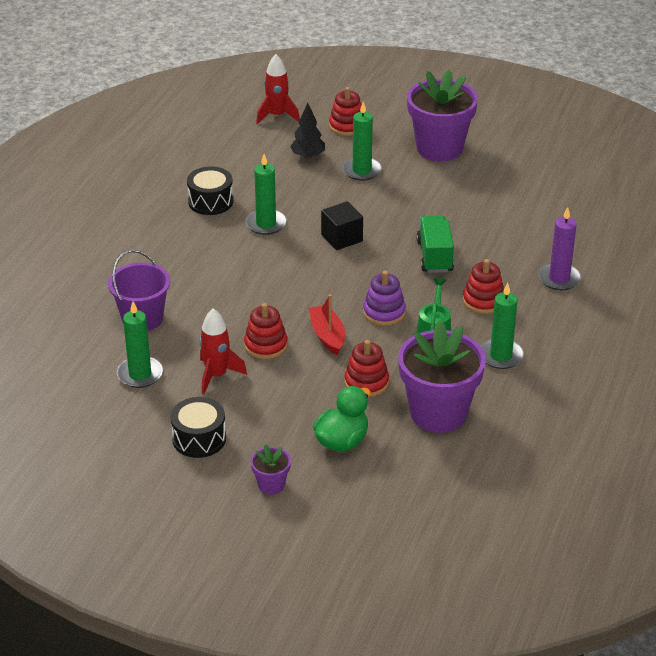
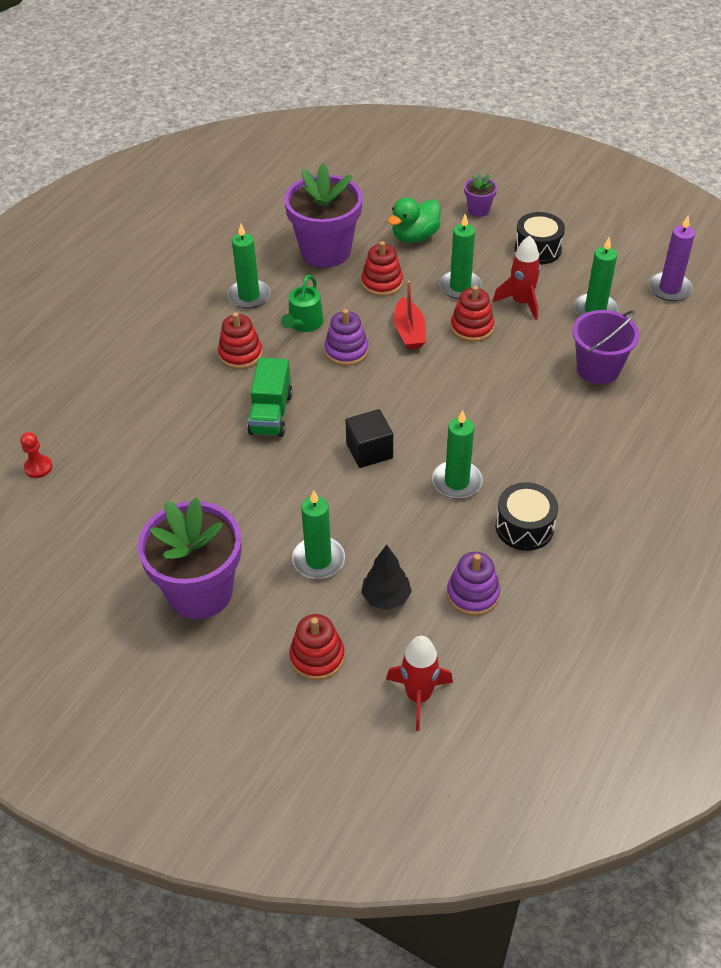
camera: 170 degrees left, 10 degrees up
purple candle [538,207,581,290] -> purple candle moved to [649,215,695,301]
none -> red pawn [20,432,52,478]
none -> green candle [439,214,482,299]
none -> purple stacking toy [447,552,500,616]

